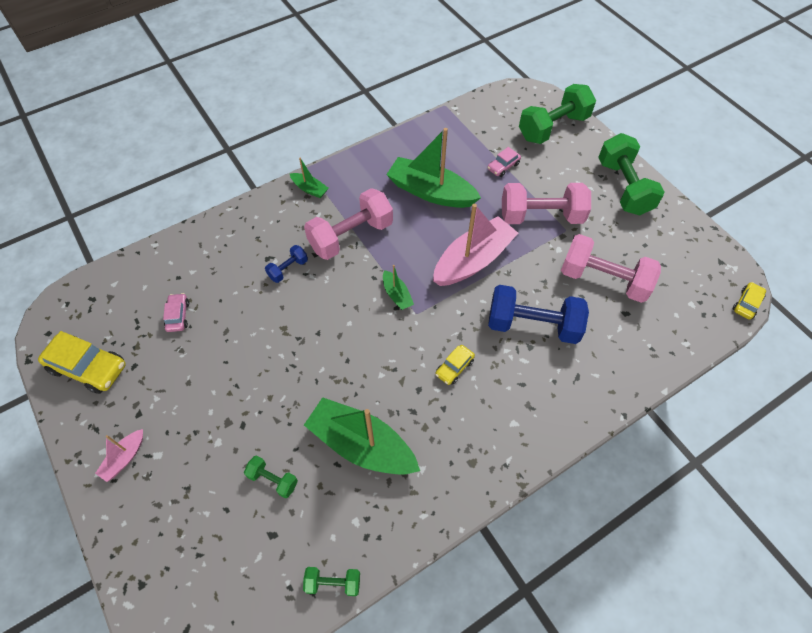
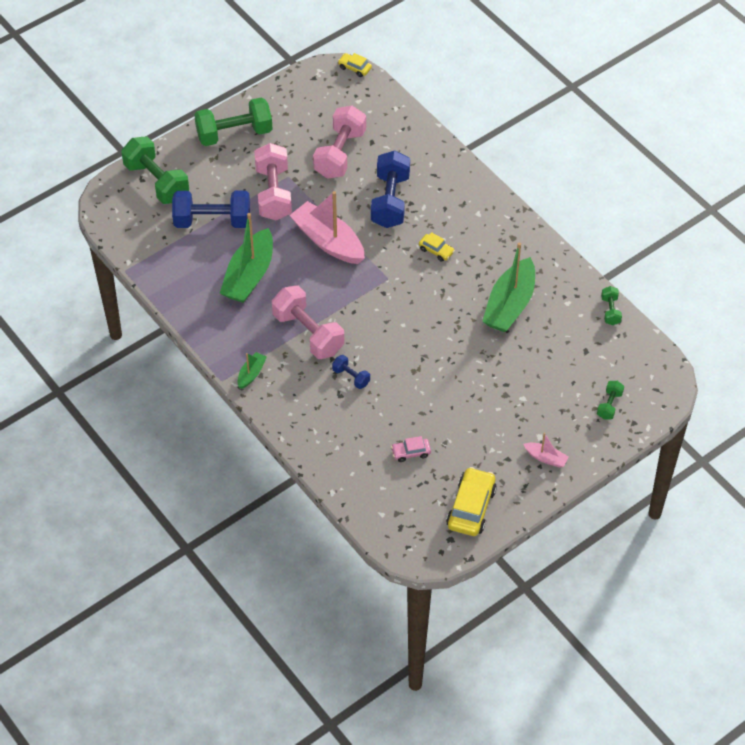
camera: 95 degrees left, 5 degrees down
green dumbbell [244,455,298,498] -> green dumbbell moved to [597,381,624,419]
green boat [383,265,414,310] -> none
pink car [487,147,521,177] -> blue dumbbell [172,191,250,228]

